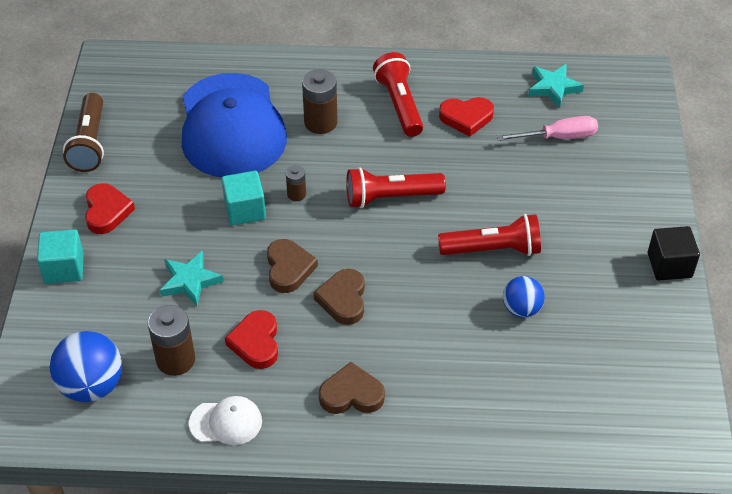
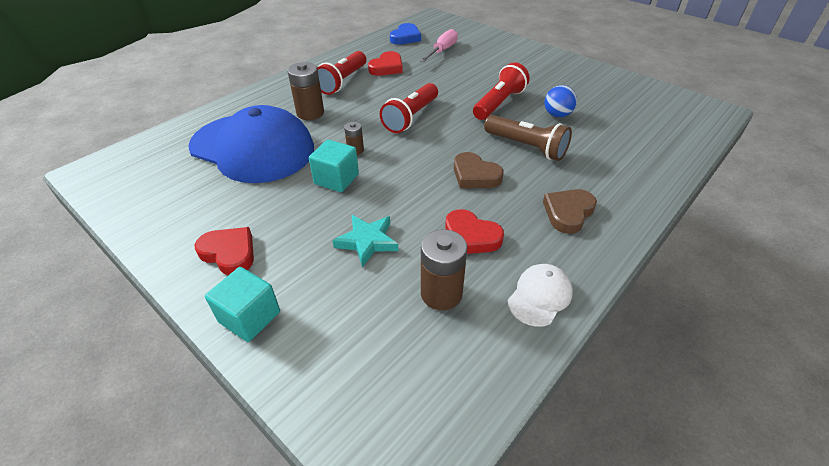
camera: 50 degrees left, 5 degrees down
blue ball [50,331,122,402] -> none
brown flashlight [63,93,104,172] -> brown flashlight moved to [484,115,572,161]
brown heart [267,239,318,293] -> none
red flashlight [373,52,423,137] -> red flashlight turned 90 degrees counterclockwise [317,51,366,95]
turquoise star [528,64,584,108] -> blue heart [390,23,421,45]
black cube [648,226,700,280] -> none

